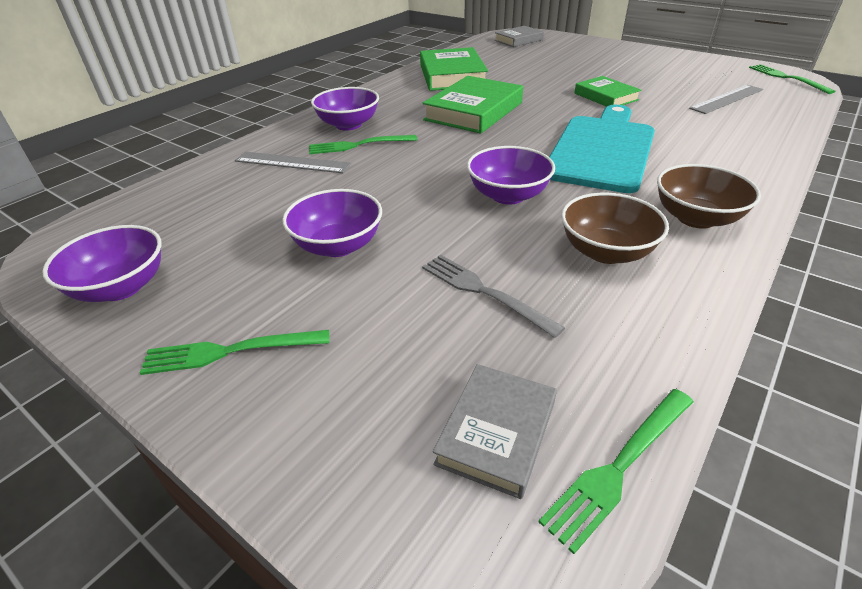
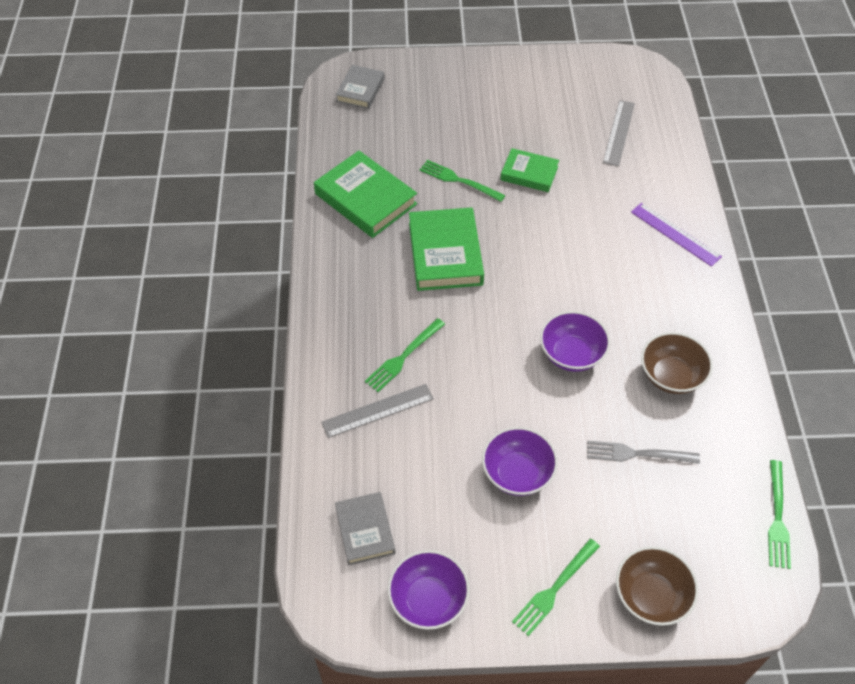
camera: 40 degrees left, 15 degrees up
purple bowl [311,87,379,130] -> none
grey book [433,364,557,499] -> grey book moved to [335,492,395,565]
turquoise cutting board [549,105,655,193] -> none
brown bowl [657,164,761,229] -> brown bowl moved to [616,546,698,626]
green fork [749,64,835,94] -> green fork moved to [419,160,506,202]
none -> purple ruler [631,203,722,267]

